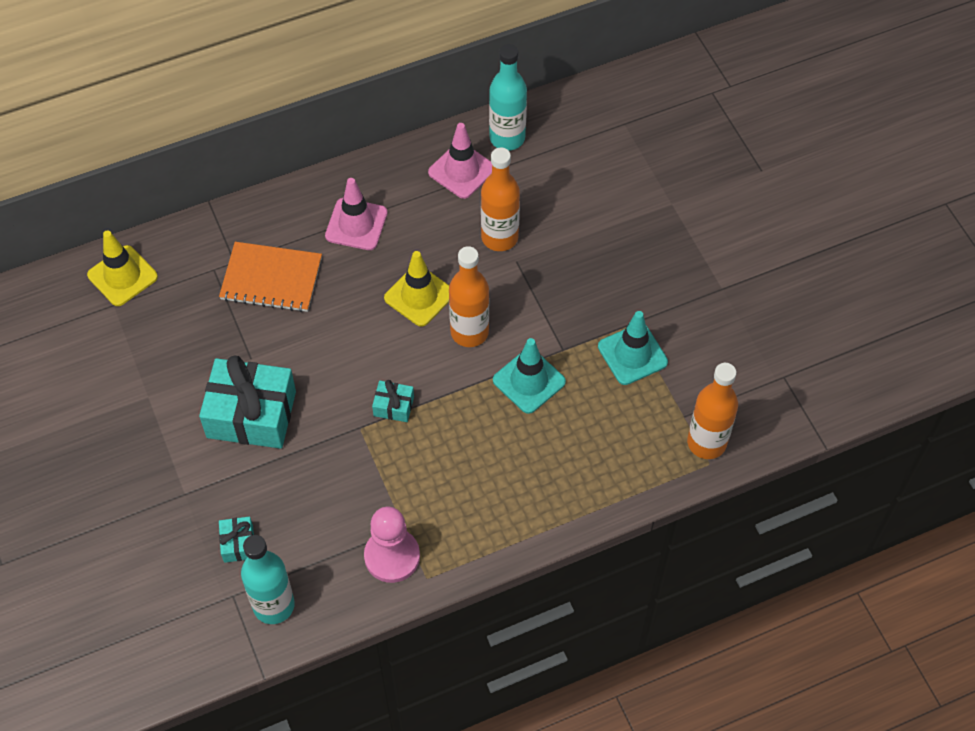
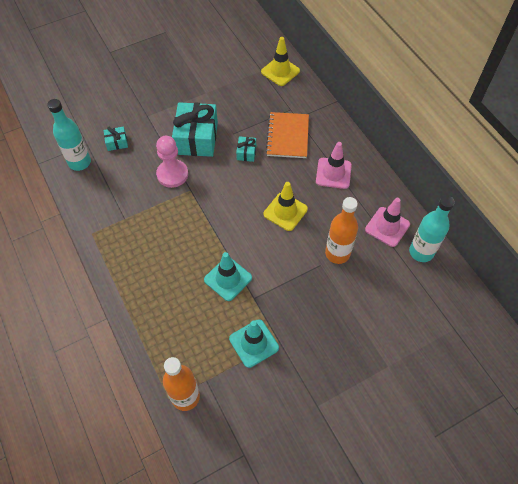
camera: 85 degrees right, 0 degrees up
pink pawn [364,507,420,583] -> pink pawn moved to [156,136,188,188]
turquoise gift [372,380,414,422] -> turquoise gift moved to [236,136,256,162]
orange bottle [449,246,489,347] -> none

